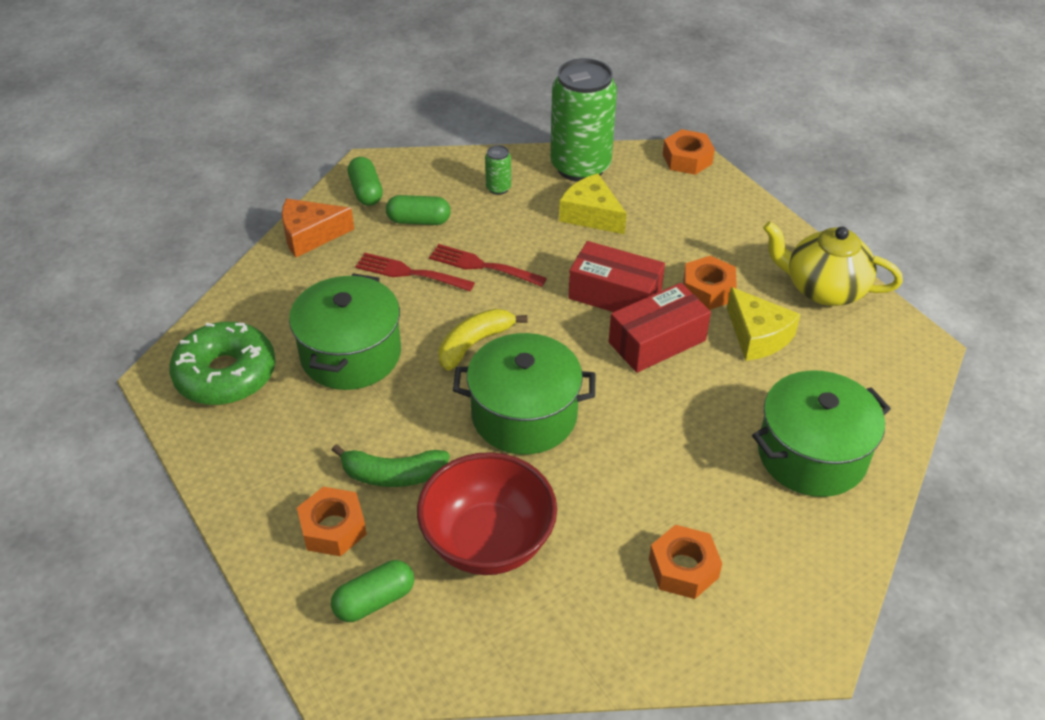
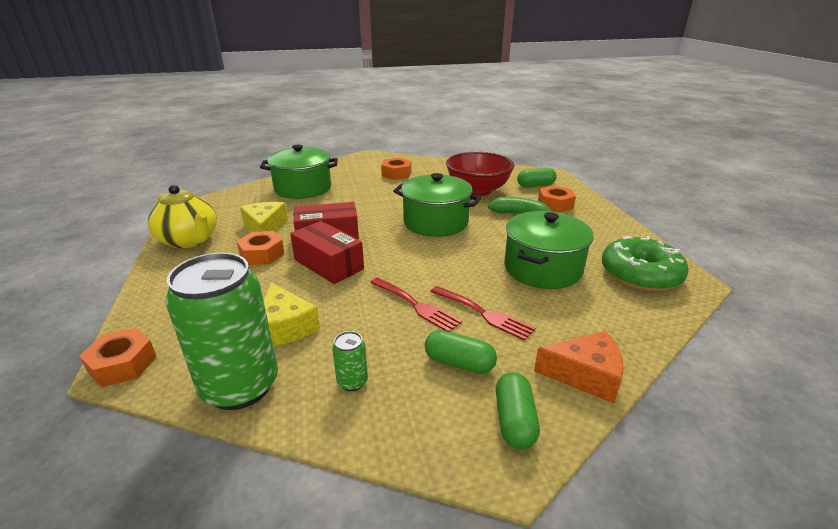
camera: 160 degrees left, 15 degrees down
yellow banana [438,309,527,371] -> none

